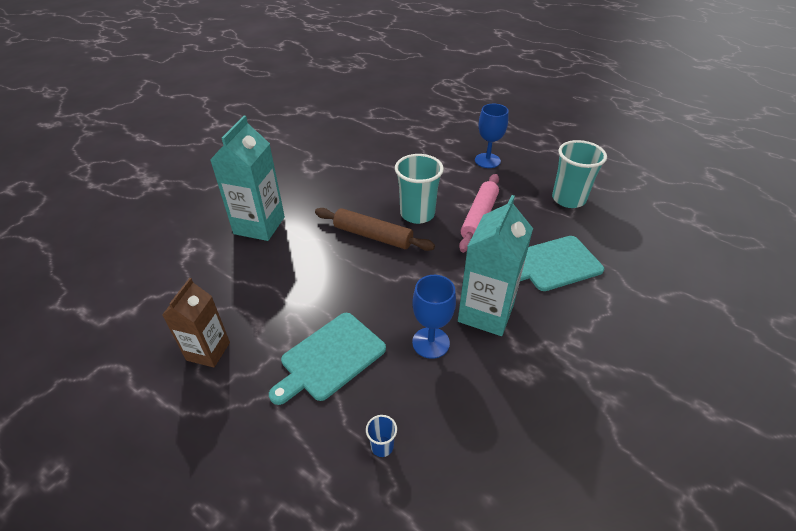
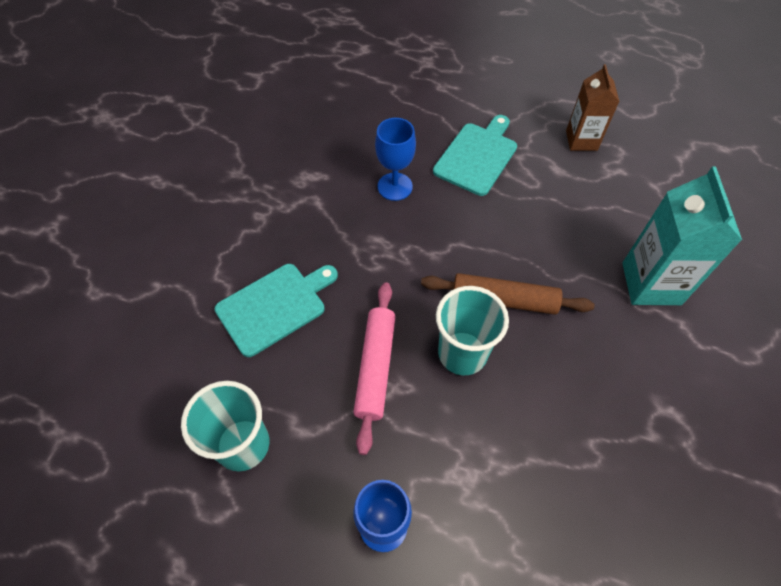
camera: 165 degrees right, 15 degrees up
blue cup [366,415,397,457] -> none
turquoise carton [458,195,533,336] -> none

